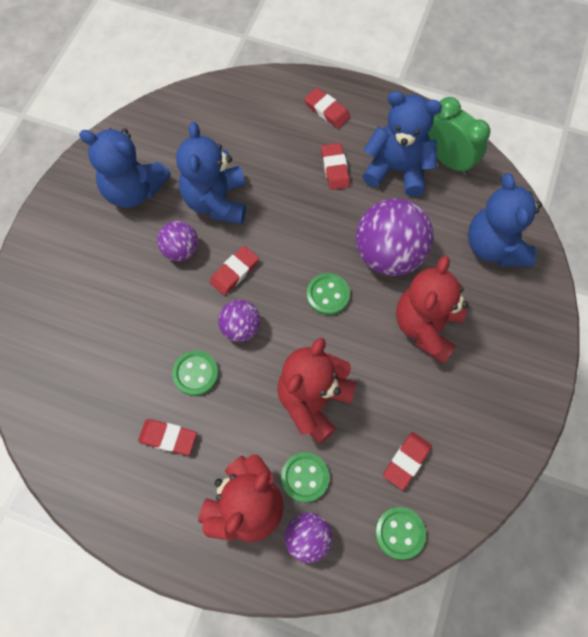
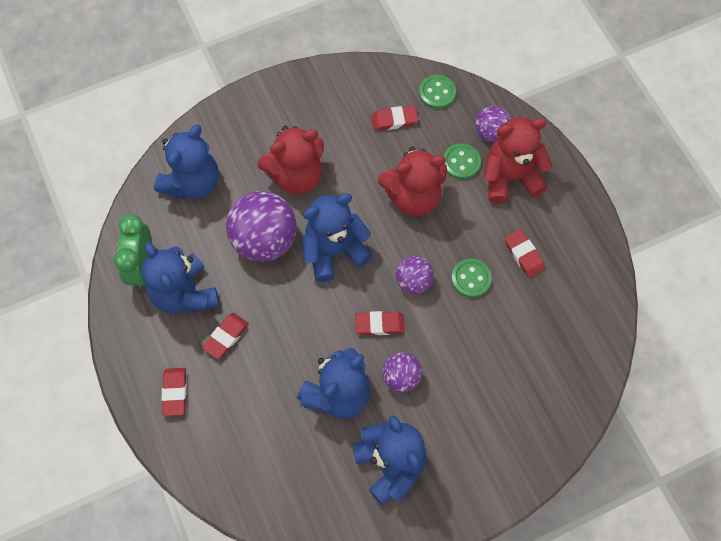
camera: 135 degrees left, 0 degrees up
green button [307,273,350,315] -> blue teddy bear [303,193,373,282]

